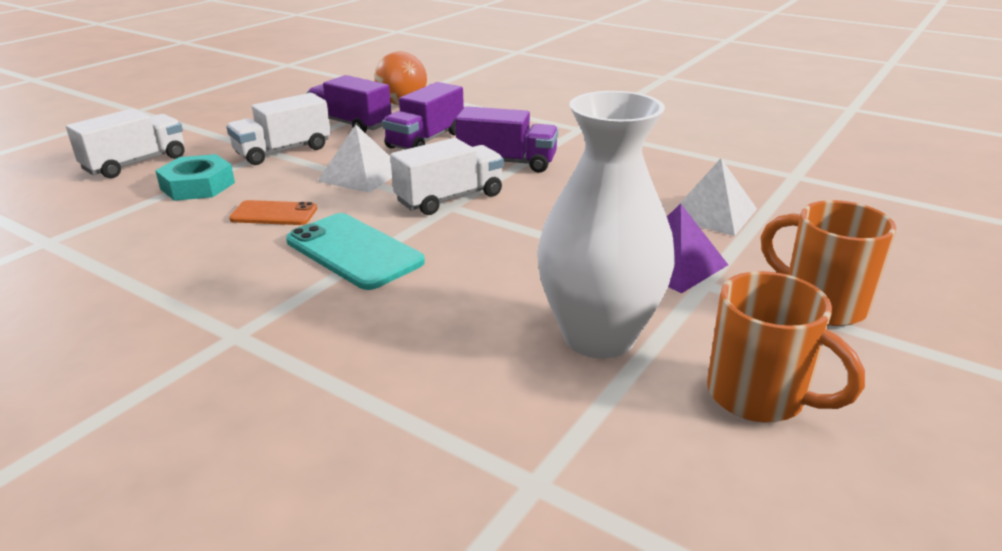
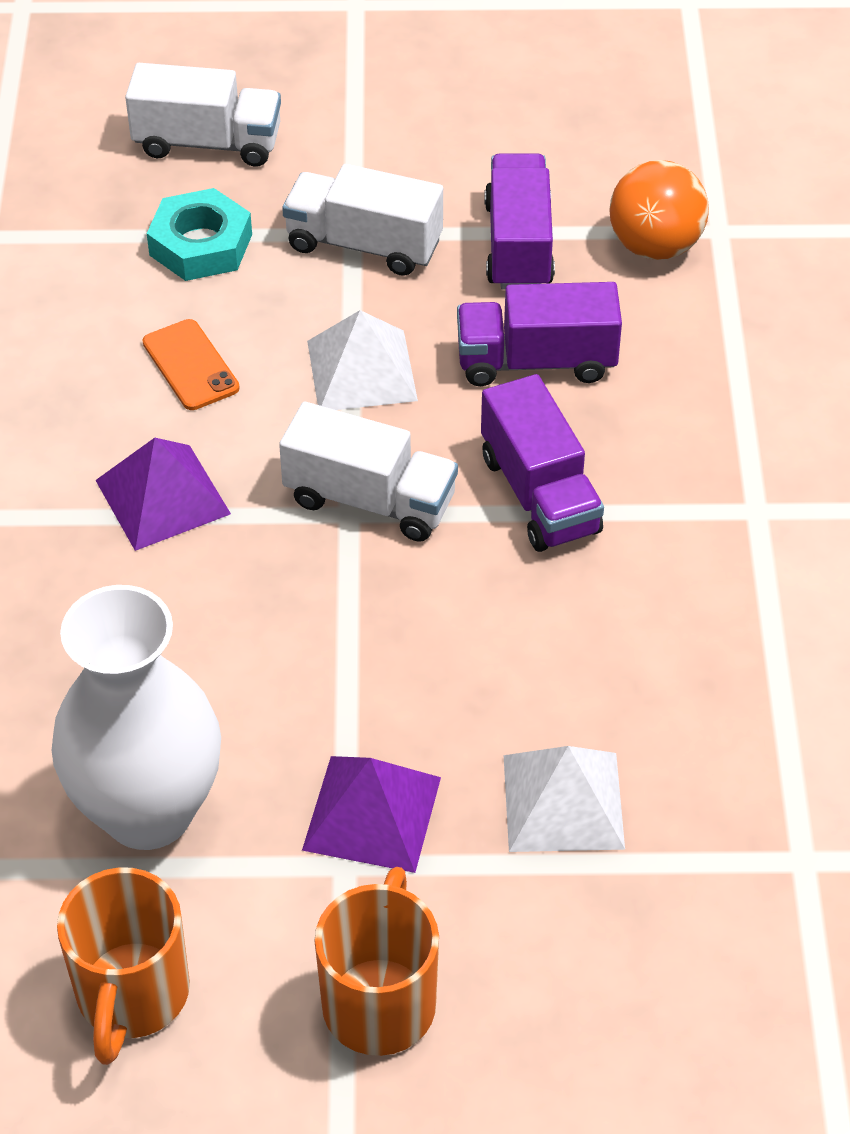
camera: 55 degrees right, 20 degrees up
turquoise phone [286,213,425,290] -> purple pyramid [95,438,231,551]

